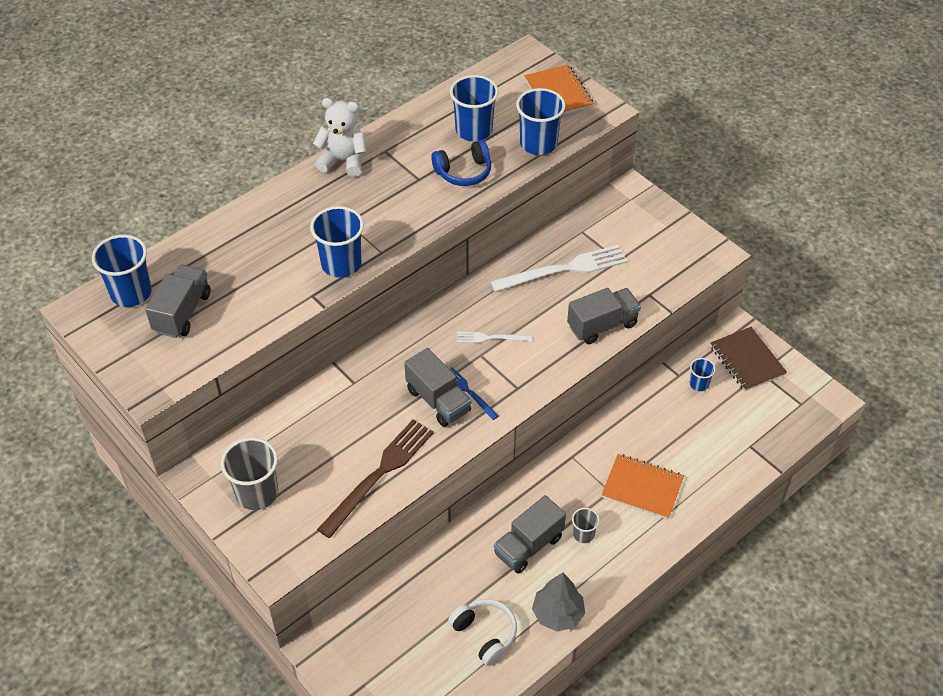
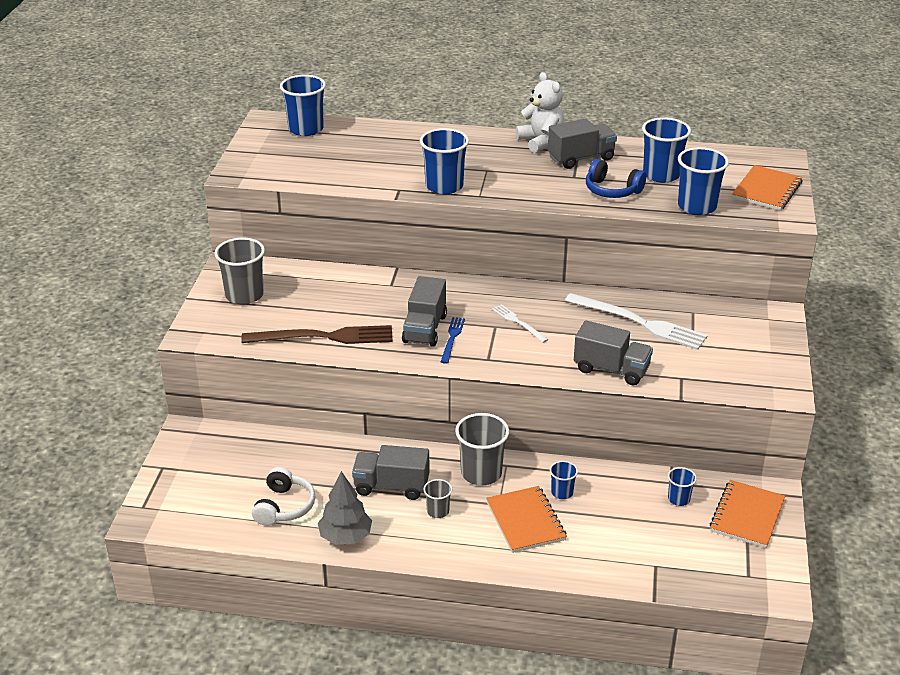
camera: 50 degrees right, 15 degrees down
grey truck [145,265,211,338] -> grey truck moved to [548,119,617,169]
brown notebook [710,327,787,391] -> orange notebook [710,480,785,548]
none -> grey cup [455,413,509,485]
none -> blue cup [550,461,578,499]

